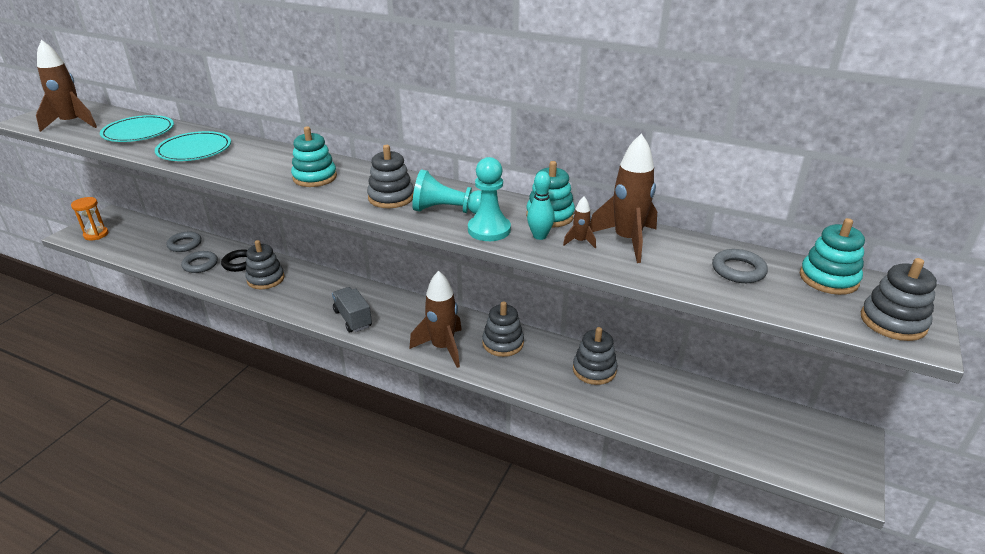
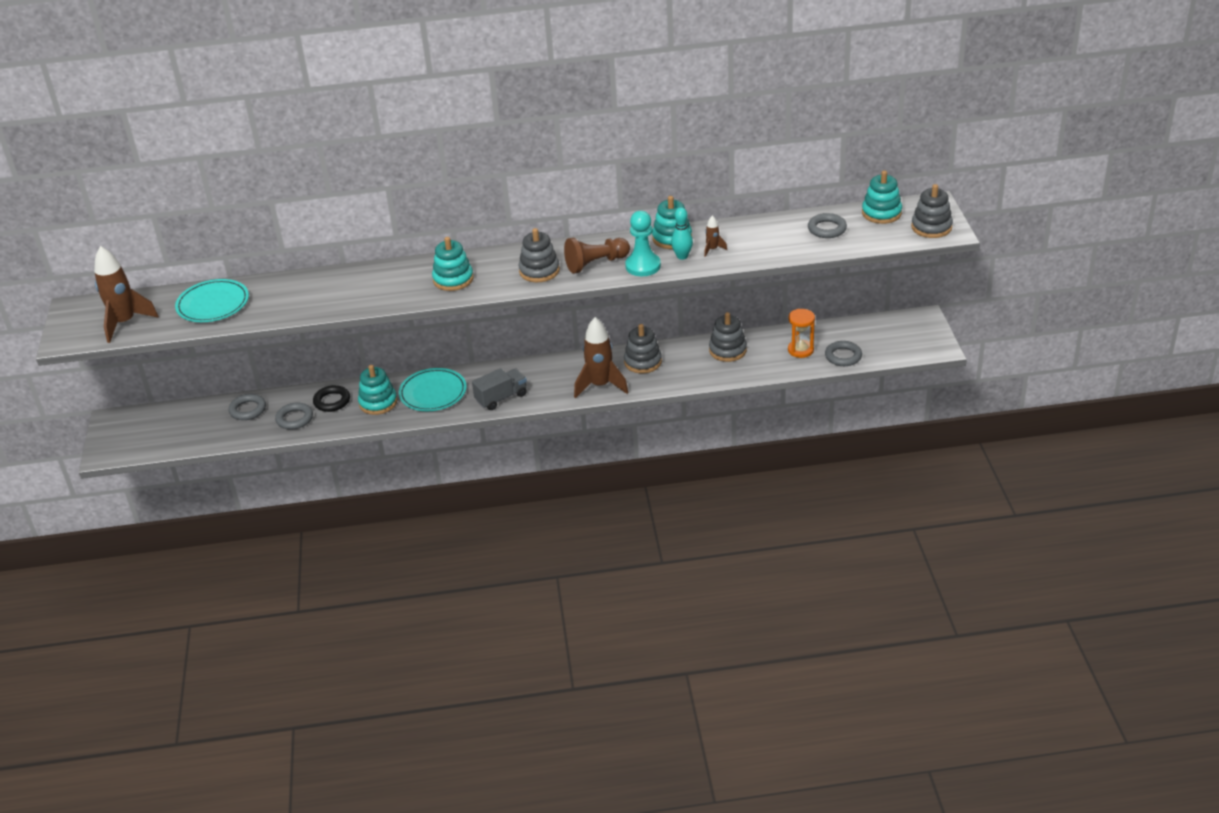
camera: 30 degrees left, 5 degrees up
orange hourglass [71,197,109,240] -> orange hourglass moved to [788,309,815,358]
turquoise plate [155,131,231,161] -> turquoise plate moved to [398,368,467,411]
grey stacking toy [245,240,285,289] -> turquoise stacking toy [358,365,397,415]
grey truck [332,287,372,332] -> grey truck turned 120 degrees clockwise [472,368,527,410]
turquoise pawn [412,170,482,214] -> brown pawn [564,238,630,274]
brown rocket [590,133,657,263] -> none
none -> grey ring [825,341,862,366]

